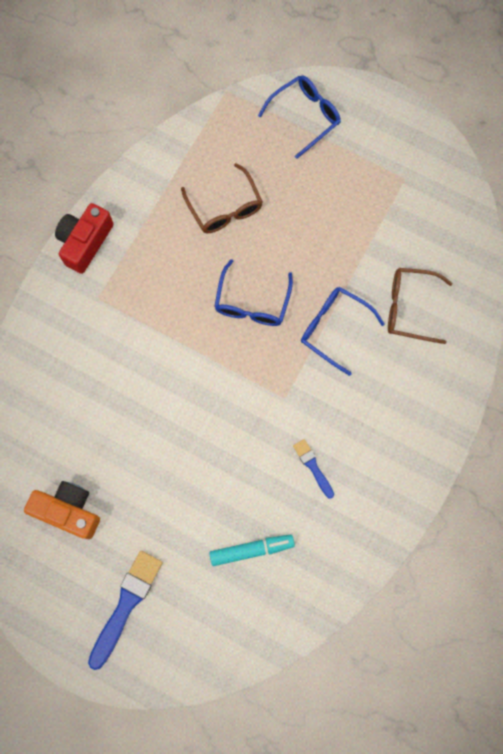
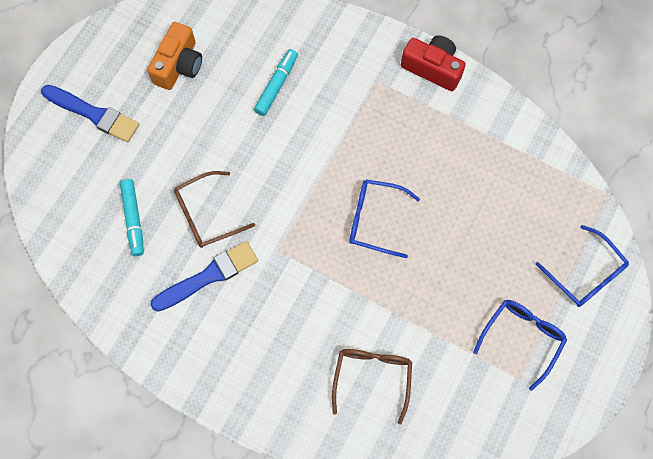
camera: 90 degrees right, 5 degrees down
brown glasses [181,163,263,233] -> brown glasses moved to [174,171,255,248]
blue brush [293,439,334,499] -> blue brush [150,241,258,312], size x1.82
blue glasses [301,287,385,376] -> blue glasses moved to [473,300,567,391]
none -> turquoise marker [254,49,298,116]

